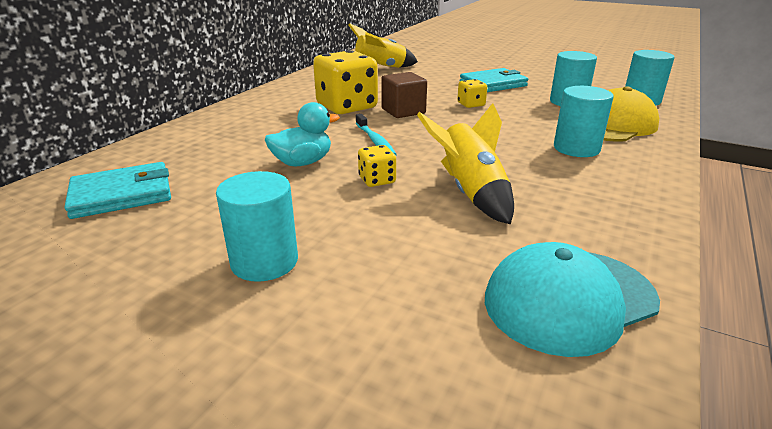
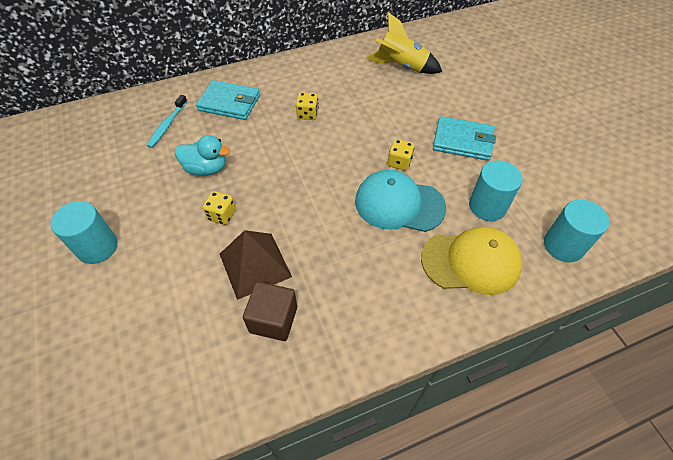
camera: 40 degrees right, 25 degrees up
turquoise wallet [65,162,171,219] -> turquoise wallet moved to [196,80,260,120]
yellow dice [313,50,378,114] -> yellow dice [296,92,319,120], size x0.46
turquoise toothbrush [356,114,397,155] -> turquoise toothbrush moved to [147,95,187,148]
brown cube [381,72,427,118] -> brown cube moved to [243,282,297,341]
yellow rocket [417,103,514,224] -> brown pyramid [220,230,292,300]
turquoise cap [485,242,660,357] -> turquoise cap moved to [355,170,446,232]
turquoise cylinder [554,86,614,157] -> none

